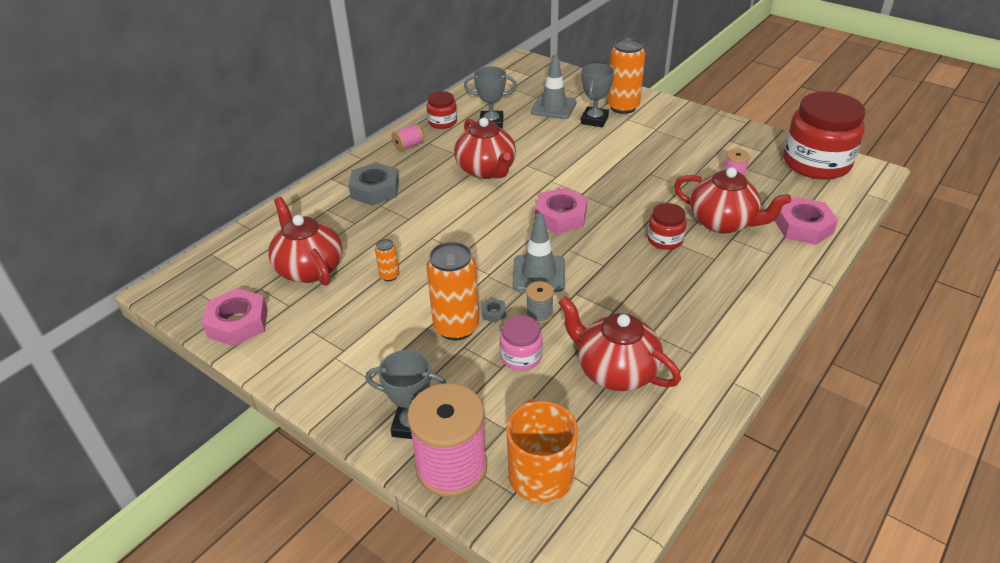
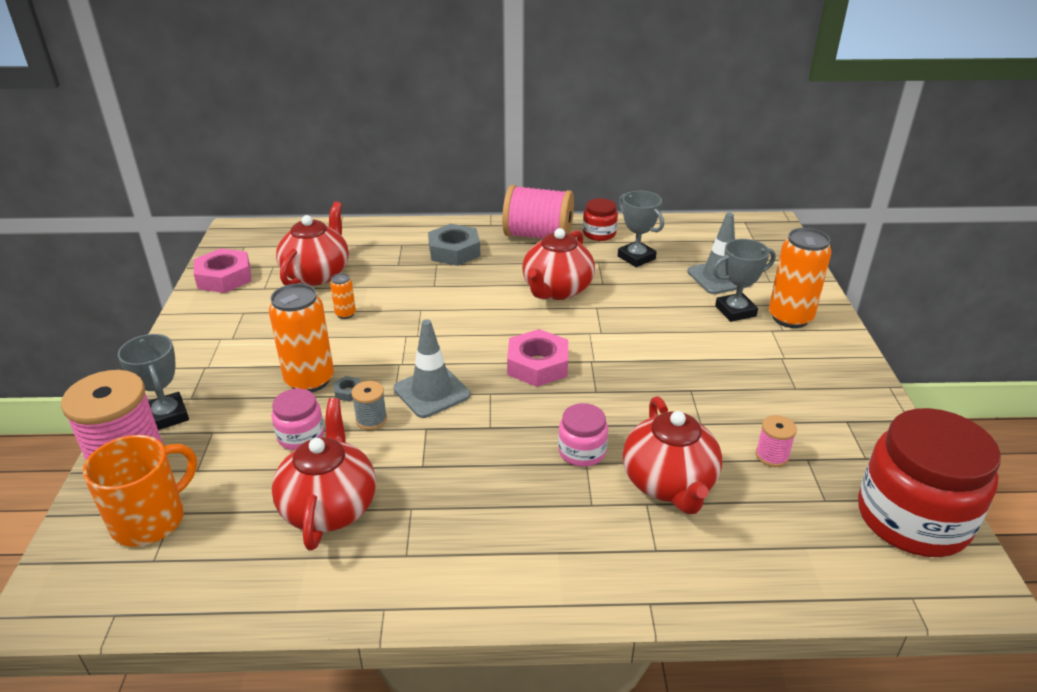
camera: 50 degrees right, 5 degrees down
pink spool [391,124,424,152] -> pink spool [502,185,574,239], size x2.20
red jar [647,203,687,250] -> pink jar [558,403,608,467]
pink nut [774,197,838,245] -> none

